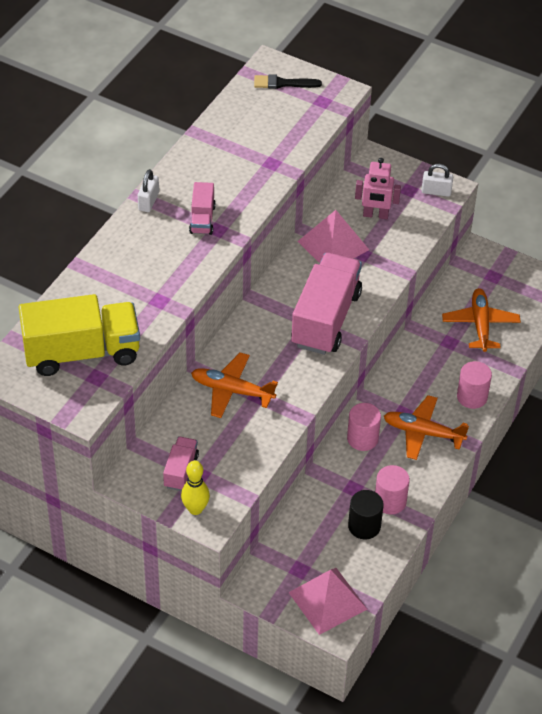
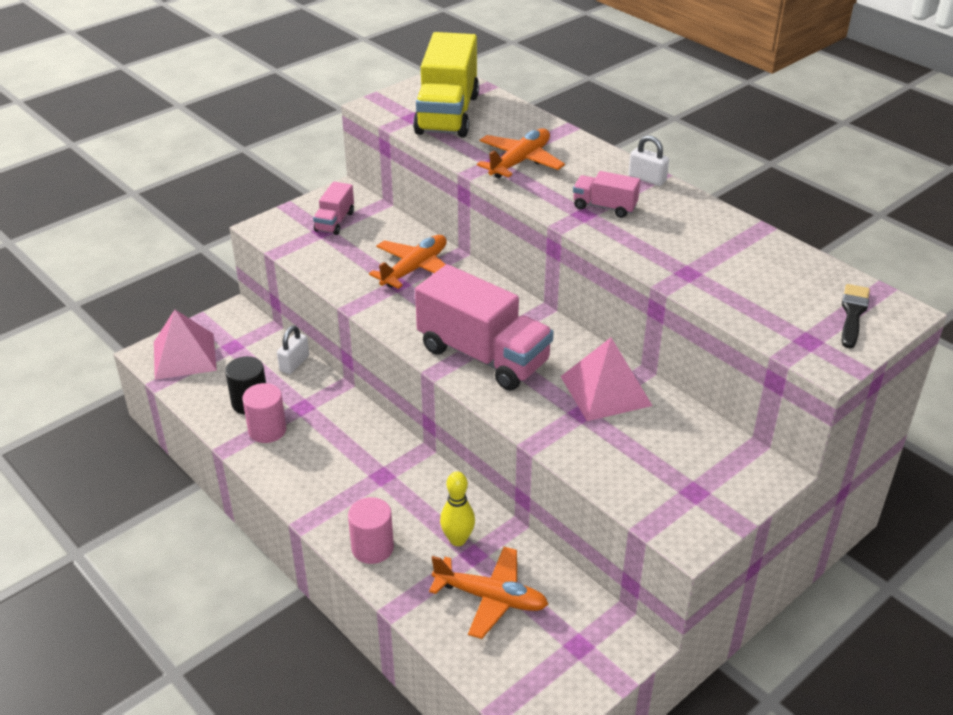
camera: 110 degrees right, 10 degrees down
pink truck [163,436,199,491] -> pink truck turned 75 degrees clockwise [313,182,354,235]
yellow bowling pin [181,461,210,515] -> yellow bowling pin moved to [440,471,475,546]
pink cylinder [347,403,381,451] -> none
pink robot [355,158,401,219] -> none
orange plane [384,395,469,460] -> orange plane moved to [477,128,565,178]
white padlock [421,164,453,197] -> white padlock moved to [277,326,309,374]

